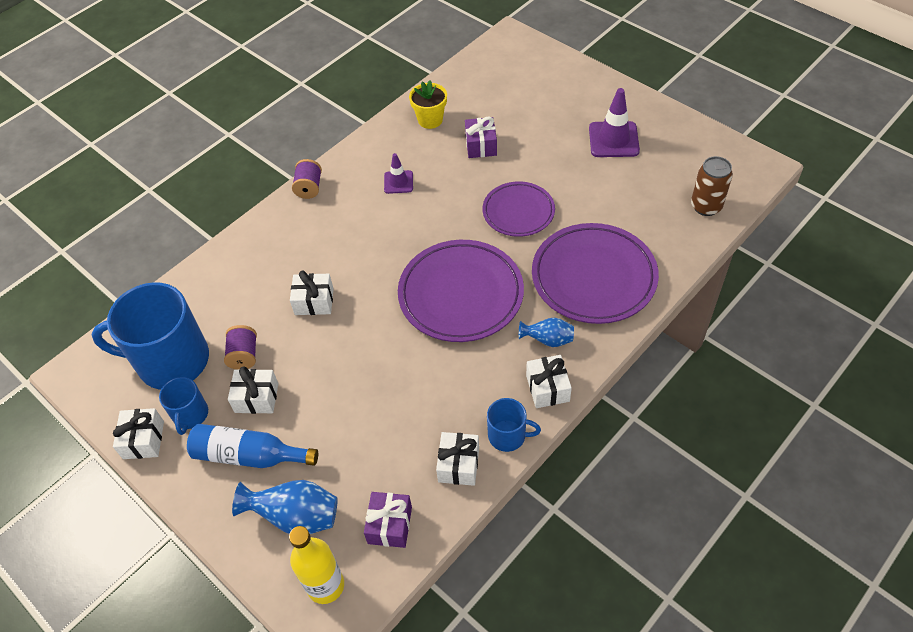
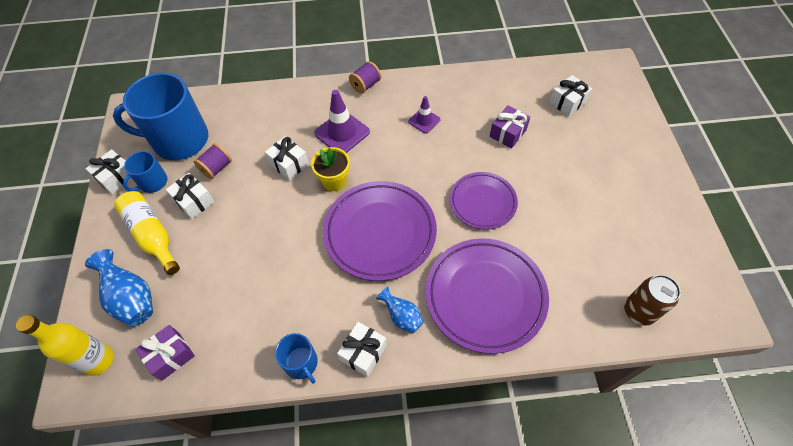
camera: 40 degrees right, 5 degrees up
blue mug [92,282,209,390] -> blue mug turned 45 degrees counterclockwise [113,73,208,160]
blue bottle [187,424,318,468] -> yellow bottle [114,191,180,275]
yellow flower pot [409,80,447,129] -> yellow flower pot moved to [311,147,350,191]
white gift [436,432,479,486] -> white gift moved to [549,75,592,117]
purple traffic cone [589,88,640,157] -> purple traffic cone moved to [314,90,370,153]

